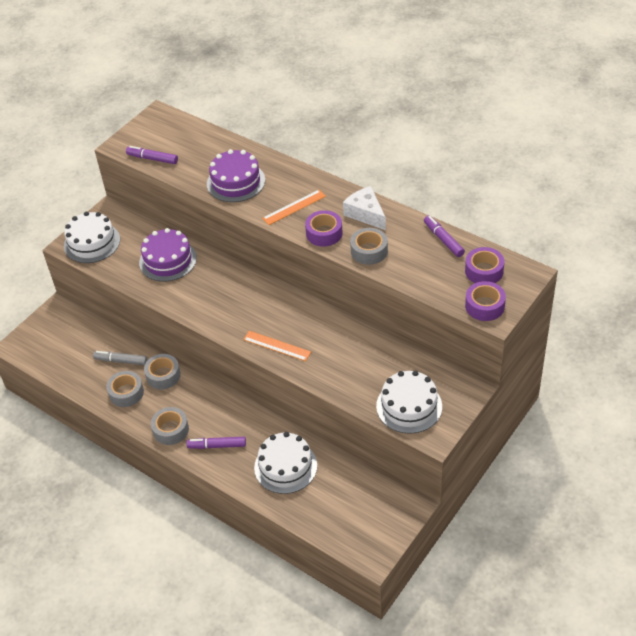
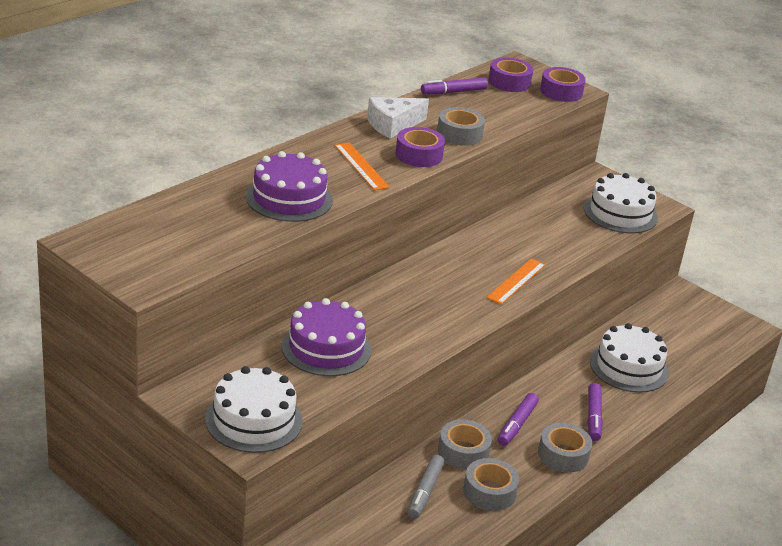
camera: 90 degrees left, 15 degrees down
purple marker [126,146,178,164] -> purple marker moved to [497,393,539,446]

